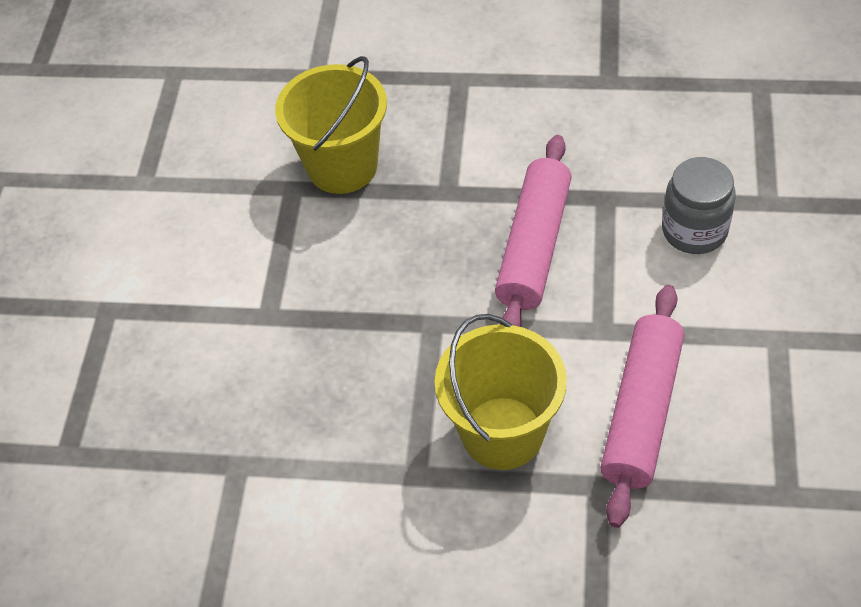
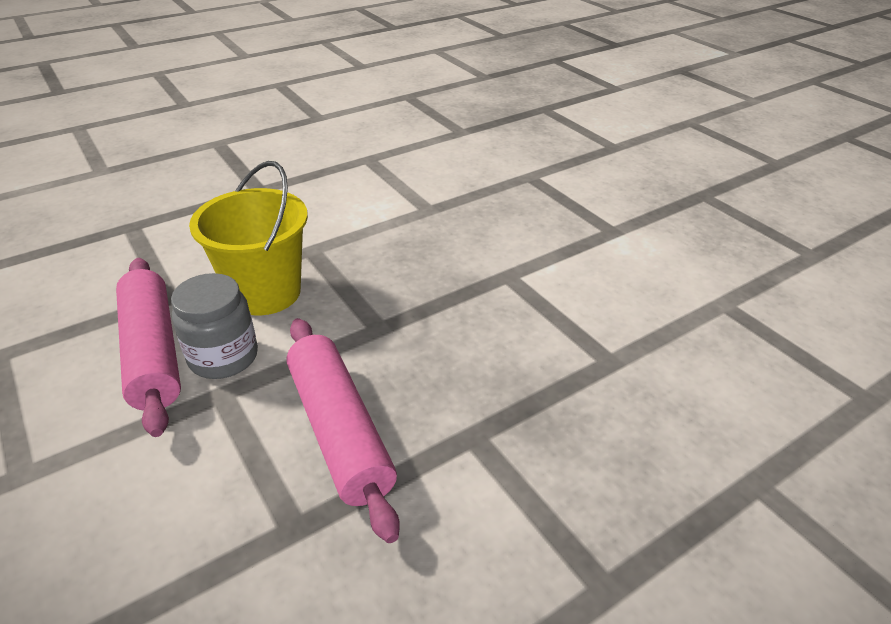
camera: 135 degrees right, 15 degrees down
yellow bucket [275,56,387,194] -> none
grey jar [662,157,736,254] -> grey jar moved to [171,273,258,379]

